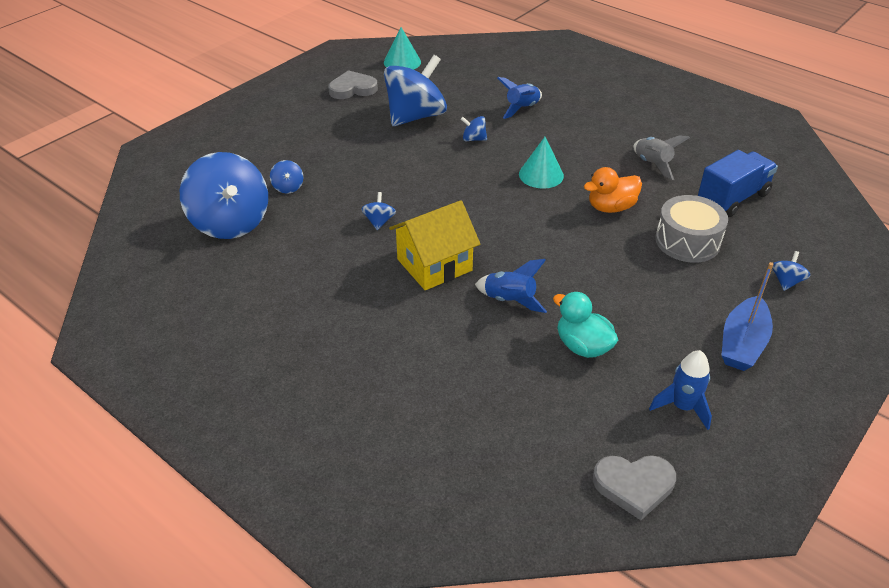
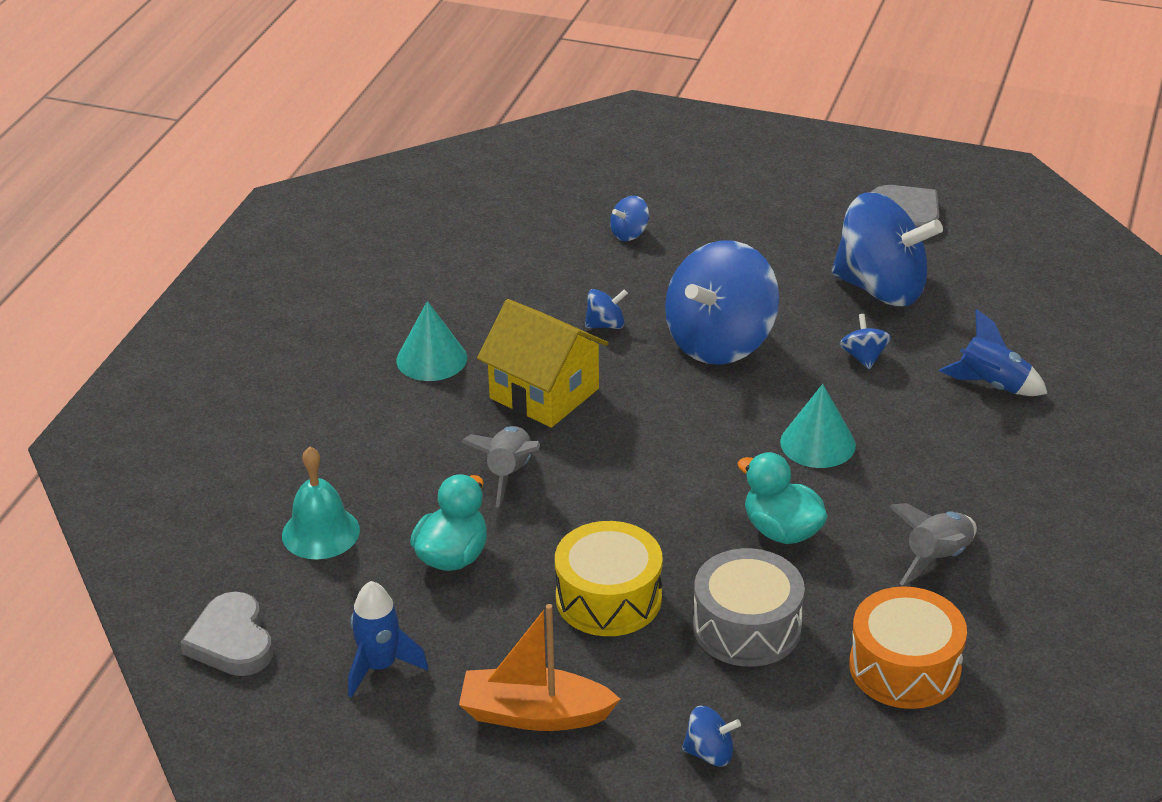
camera: 70 degrees right, 5 degrees down
blue spinning top [180,152,268,239] -> blue spinning top moved to [665,240,779,365]
turquoise cone [384,27,421,70] -> turquoise cone moved to [396,301,467,381]
blue rocket [475,259,547,313] -> grey rocket [462,426,540,508]
orange duck [584,167,642,213] -> turquoise duck [738,452,828,544]
blue truck [698,150,778,217] -> orange drum [849,586,967,709]
blue boat [721,262,774,371] -> orange boat [459,604,620,731]
none -> turquoise bell [282,447,360,559]
none -> yellow drum [555,521,663,636]

